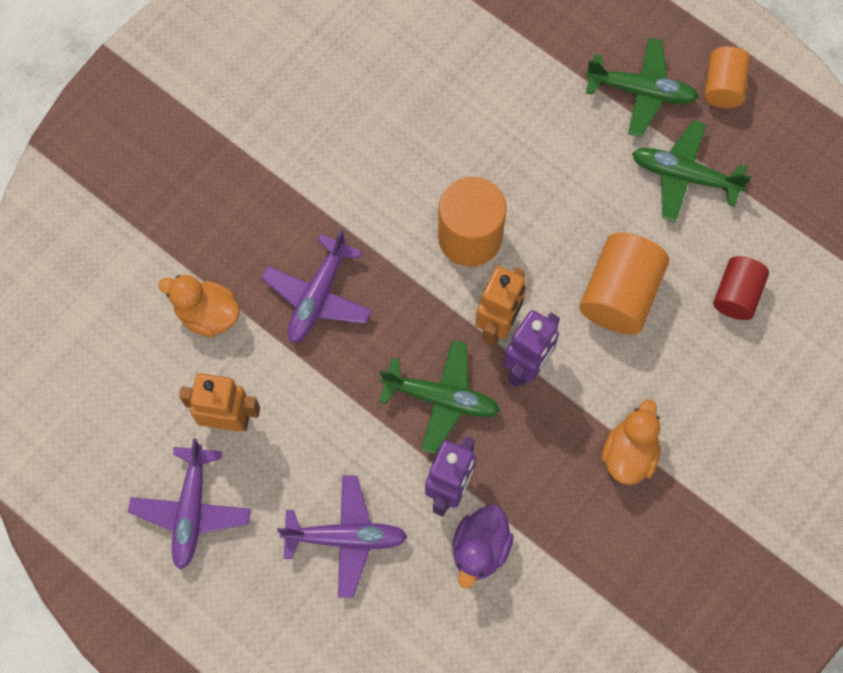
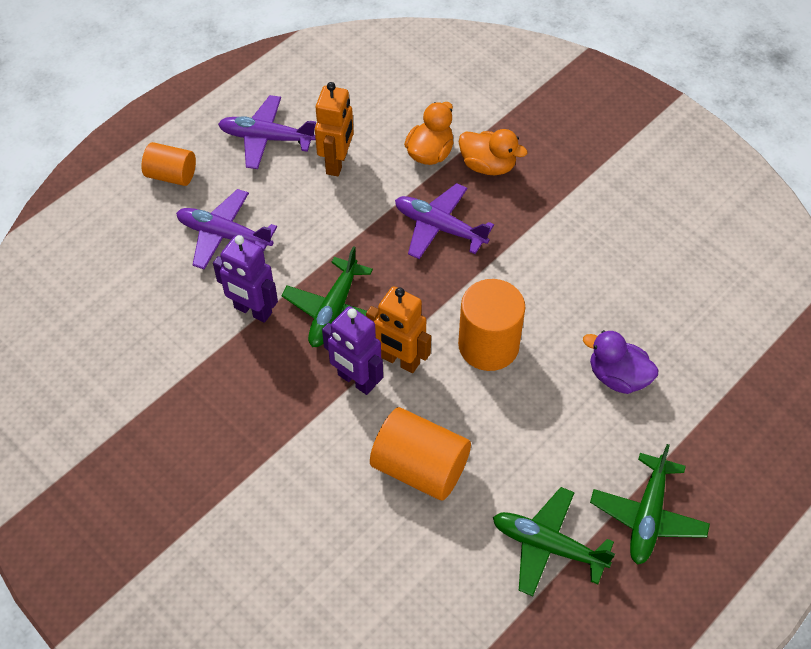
camera: 95 degrees right, 15 degrees down
purple plane [277,476,407,598] -> purple plane turned 105 degrees clockwise [176,189,277,269]
purple duck [452,505,514,588] -> purple duck moved to [583,330,658,394]
orange duck [602,399,661,485] -> orange duck moved to [459,129,528,175]
green plane [632,120,751,222] -> green plane turned 90 degrees counterclockwise [493,487,615,596]
orange cylinder [704,46,750,108] -> orange cylinder moved to [141,142,196,186]
red cylinder [713,256,769,320] -> none

